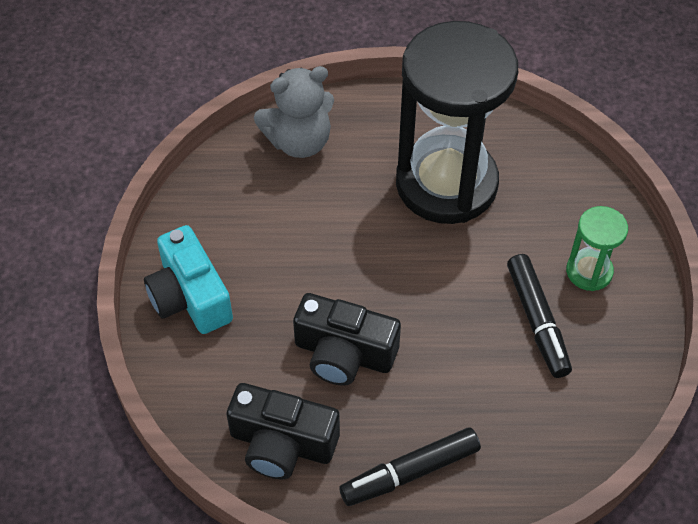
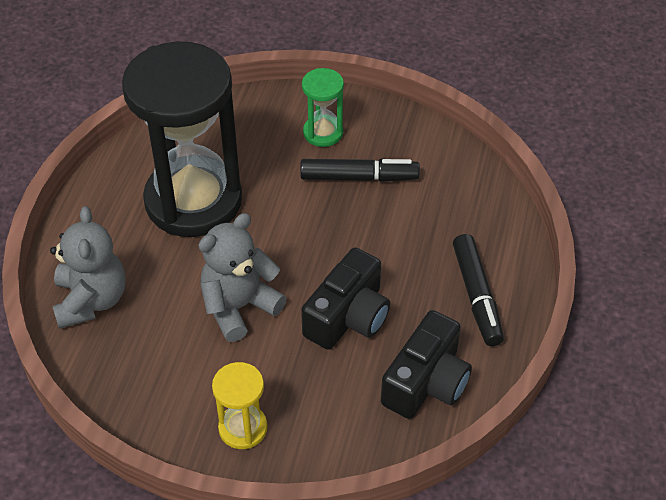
camera: 75 degrees left, 5 degrees down
turquoise camera [144,225,233,334] -> yellow hourglass [212,362,268,449]
none -> grey teddy bear [199,213,286,342]

